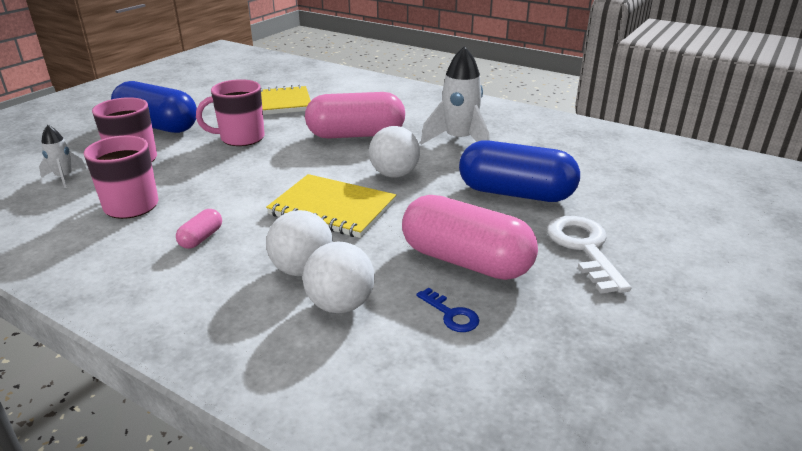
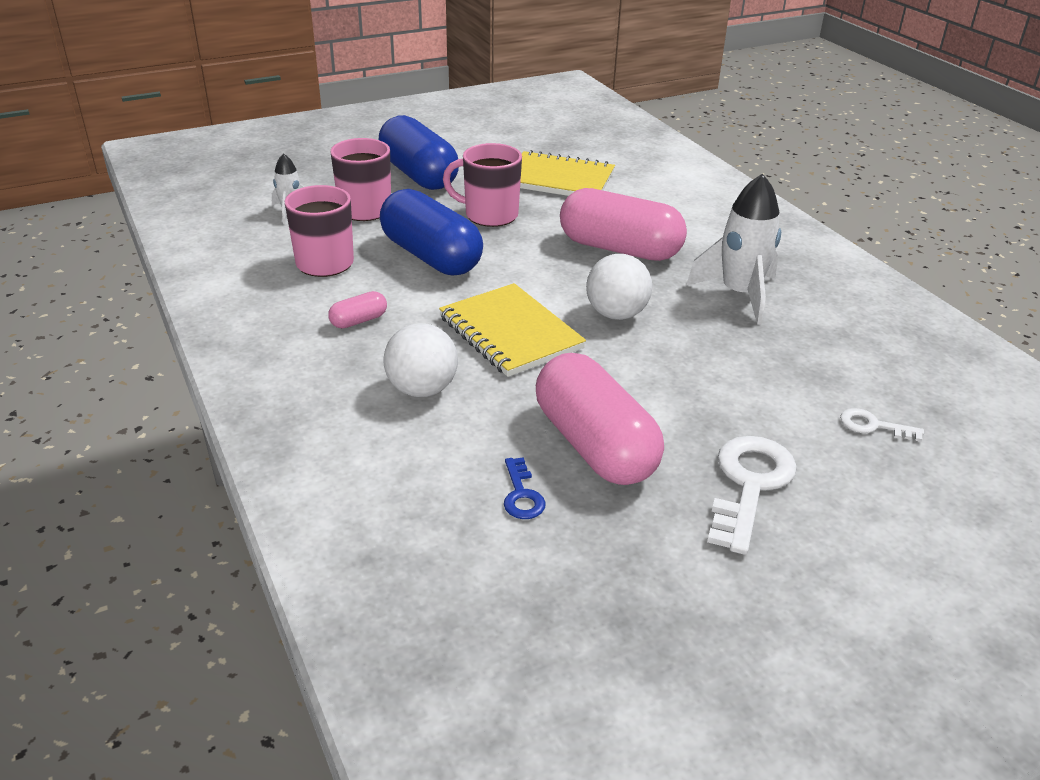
camera: 30 degrees right, 5 degrees up
white ball [303,242,375,313] -> none
blue capsule [459,140,580,202] -> blue capsule moved to [380,189,483,276]
none -> white key [840,408,924,442]

